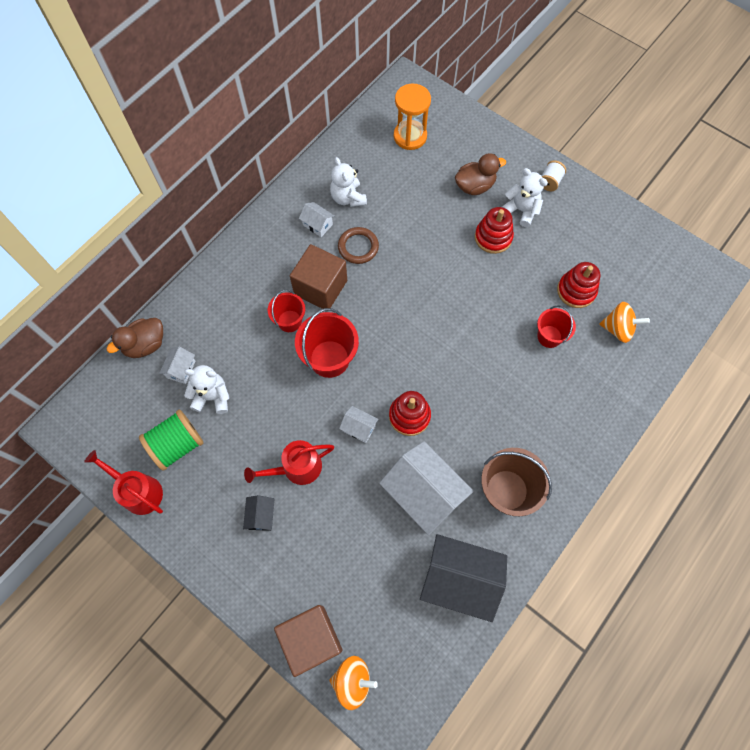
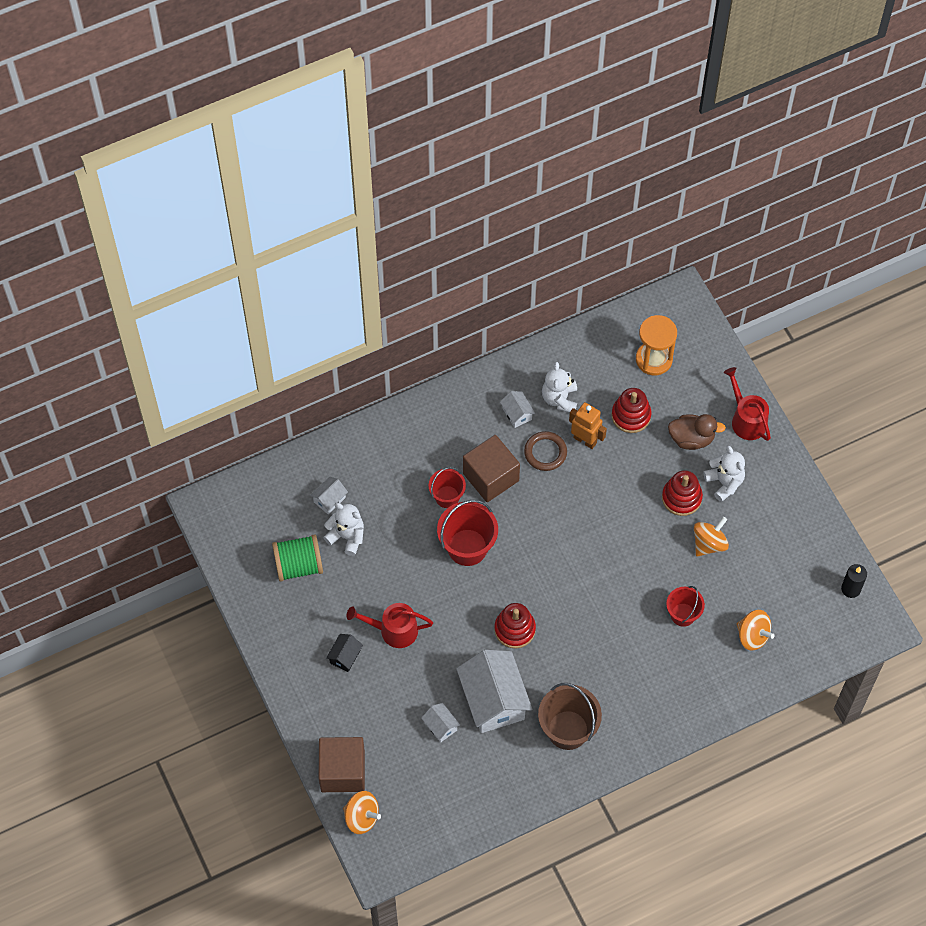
camera: 25 degrees right, 5 degrees down
red watering can [84,450,163,515] -> red watering can moved to [724,367,771,441]
brown duck [107,318,163,358] -> none
white house [339,406,379,443] -> white house moved to [421,703,460,743]
black house [420,534,507,622] -> none
white spool [542,160,566,191] -> none
red stacking toy [557,262,601,308] -> red stacking toy moved to [611,388,651,433]
none -> orange robot [569,402,607,449]
none -> orange spinning top [694,517,729,556]
none -> black candle [841,564,867,598]

